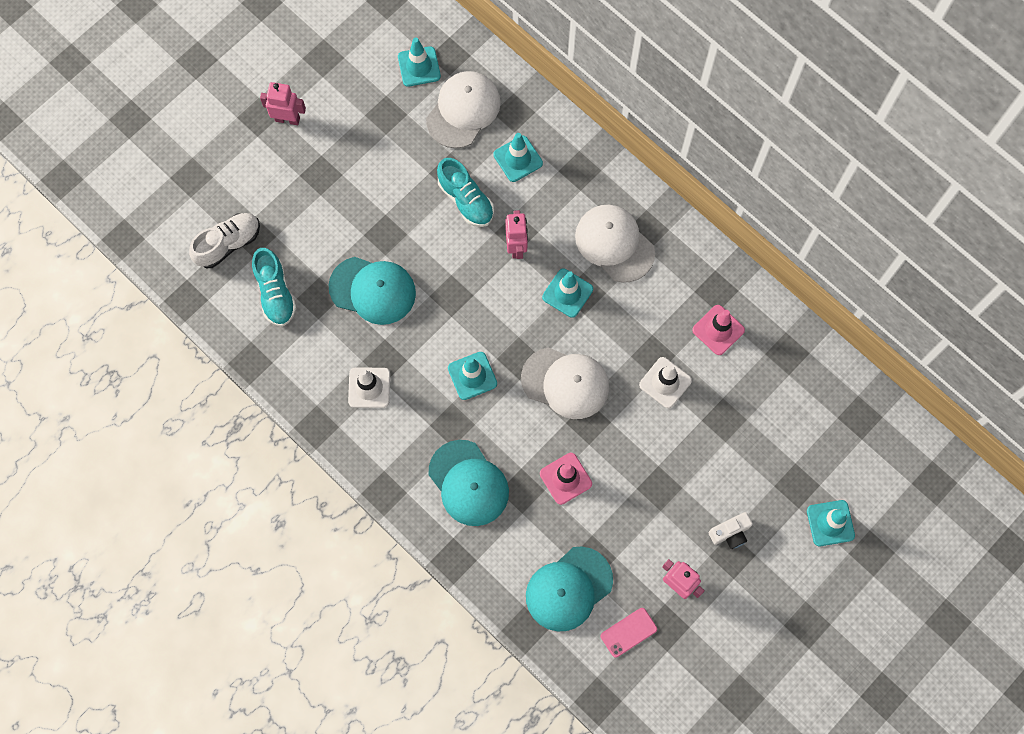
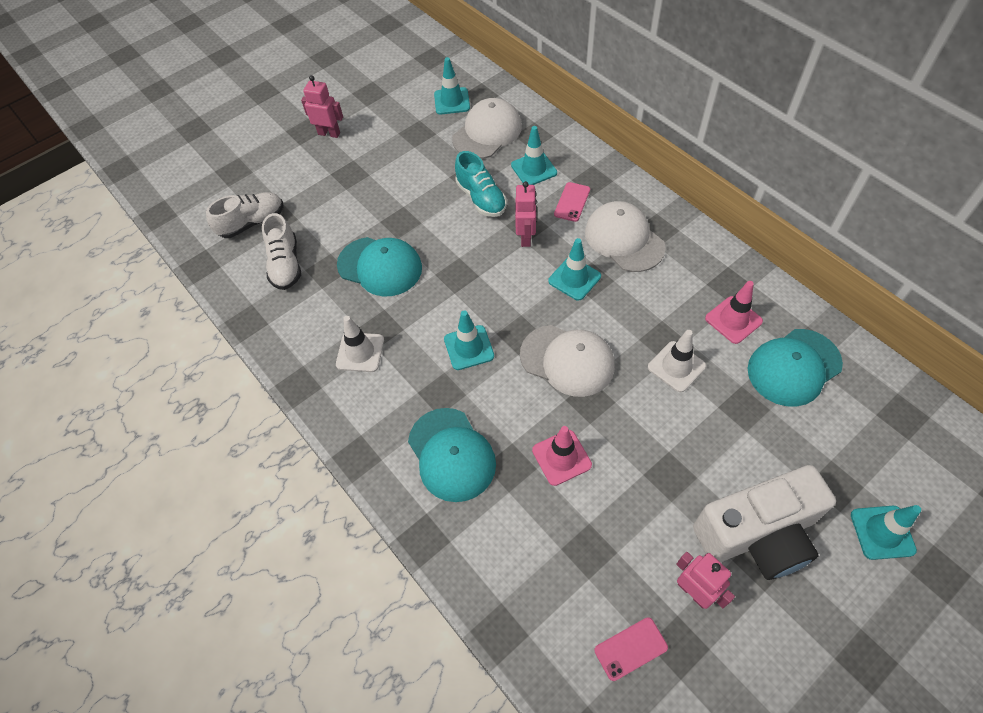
camera: 10 degrees right, 15 degrees down
turquoise shoe [252,248,297,326] -> white shoe [262,213,301,290]
turquoise cap [526,547,613,631] -> turquoise cap moved to [748,329,843,407]
white camera [709,512,753,549] -> white camera [693,465,836,580], size x2.41
none -> pink phone [554,182,590,222]

